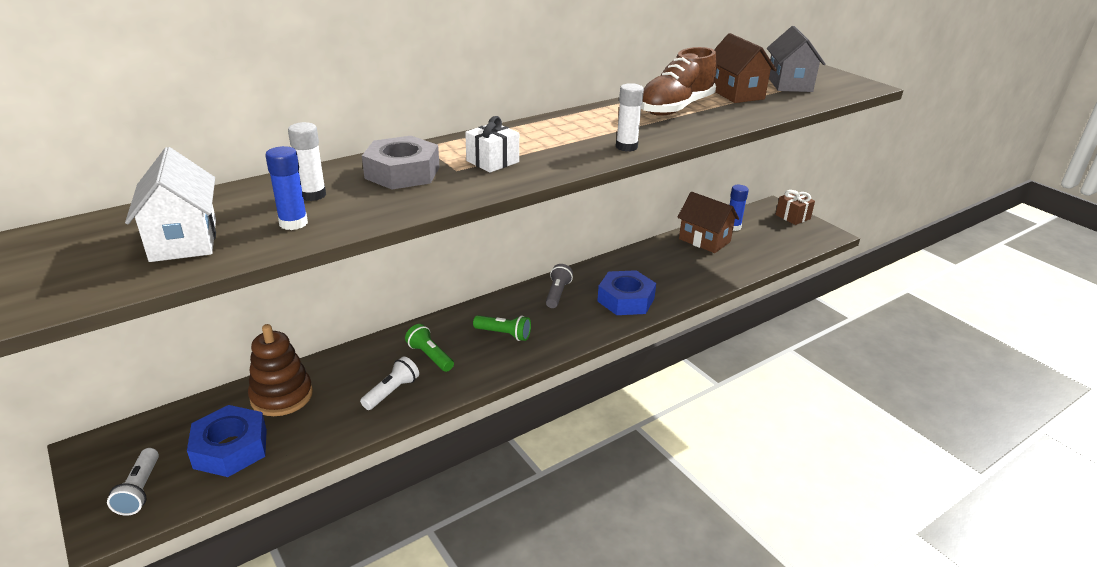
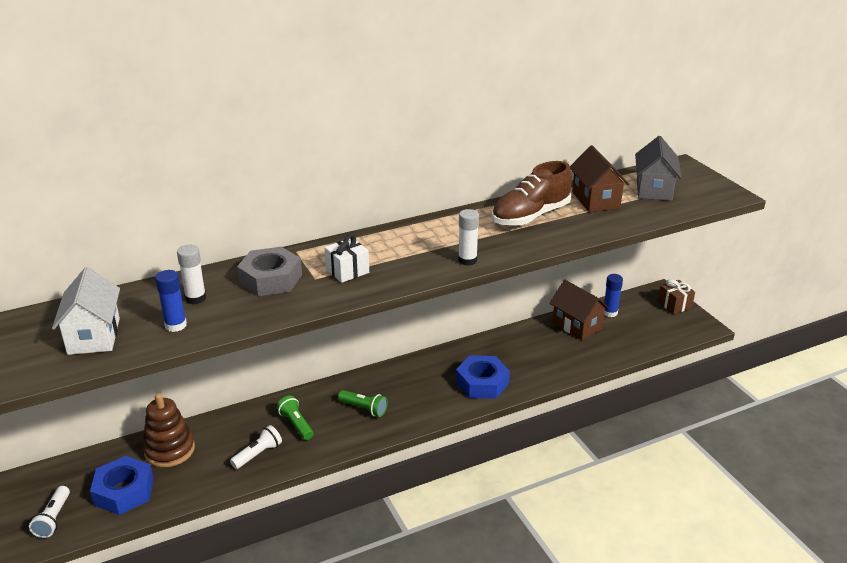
camera: 10 degrees right, 0 degrees up
grey flashlight [546,264,573,308] -> none

